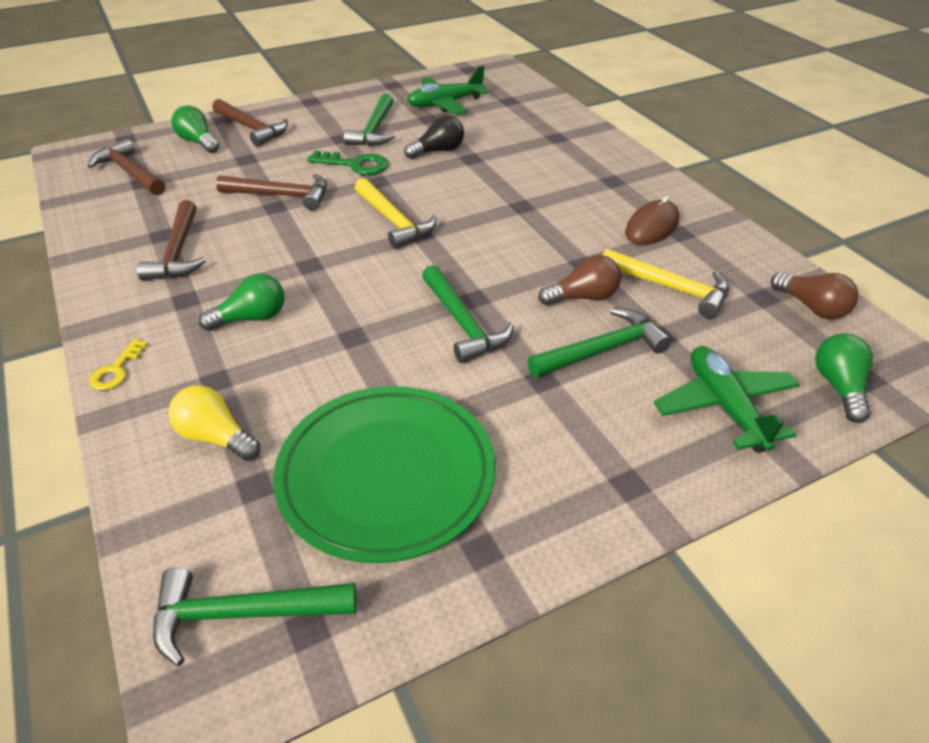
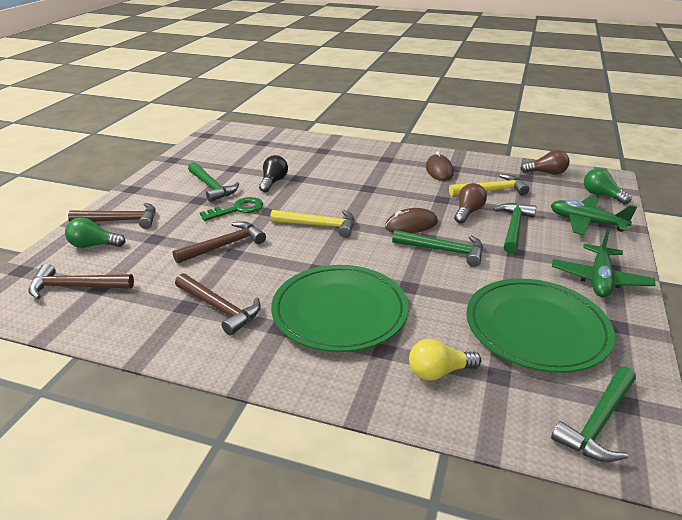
camera: 45 degrees left, 10 degrees down
yellow key [89,339,148,390] -> none
green light bulb [199,273,285,331] -> green plate [271,265,408,352]
green plane [407,66,488,115] -> green plane moved to [552,229,656,297]
none -> brown mouse [385,208,438,233]

